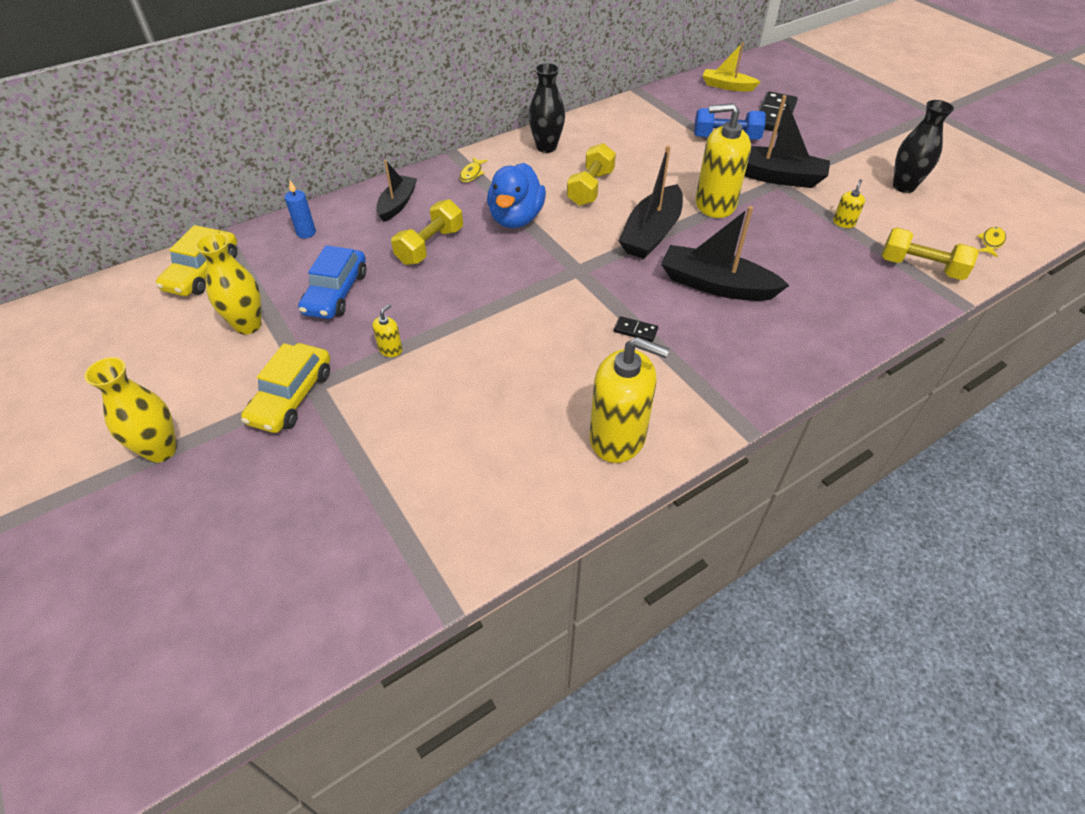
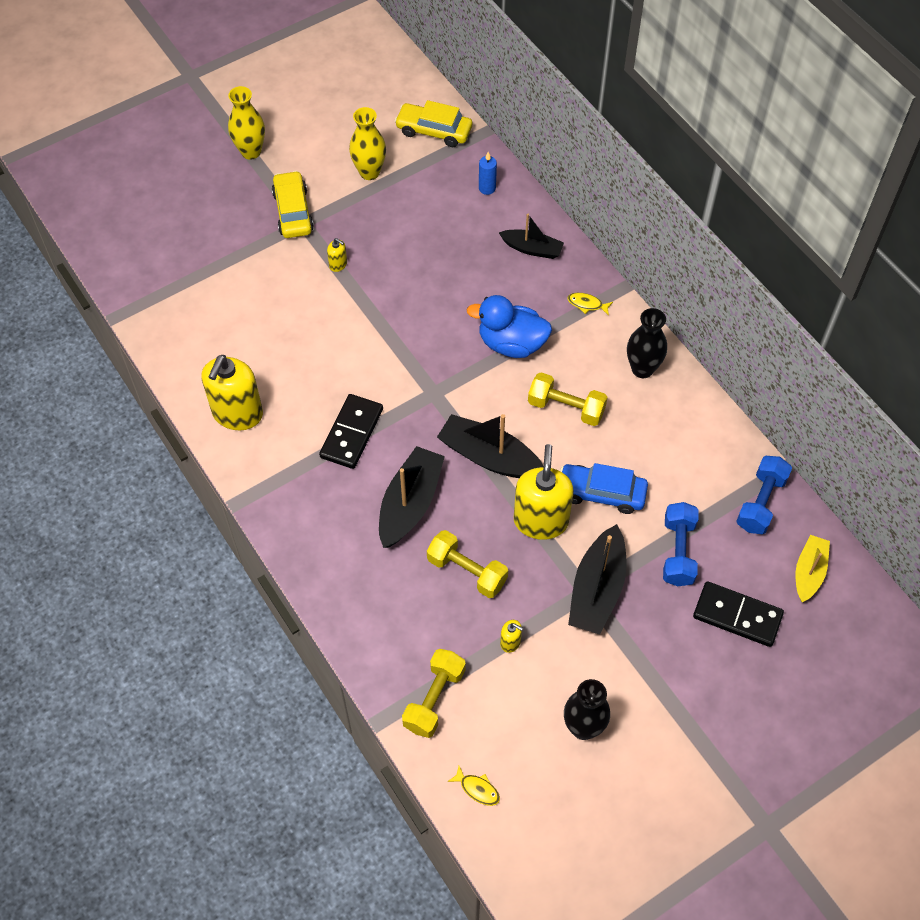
camera: 90 degrees right, 10 degrees up
yellow car [241,343,330,433] -> yellow car turned 60 degrees clockwise [272,171,314,238]
blue car [298,245,366,319] -> blue car moved to [560,463,648,514]
yellow dumbbell [391,199,463,265] -> yellow dumbbell moved to [427,530,508,598]
black domino [614,316,658,342] -> black domino [319,394,383,469], size x2.14
none -> blue dumbbell [736,456,792,534]

